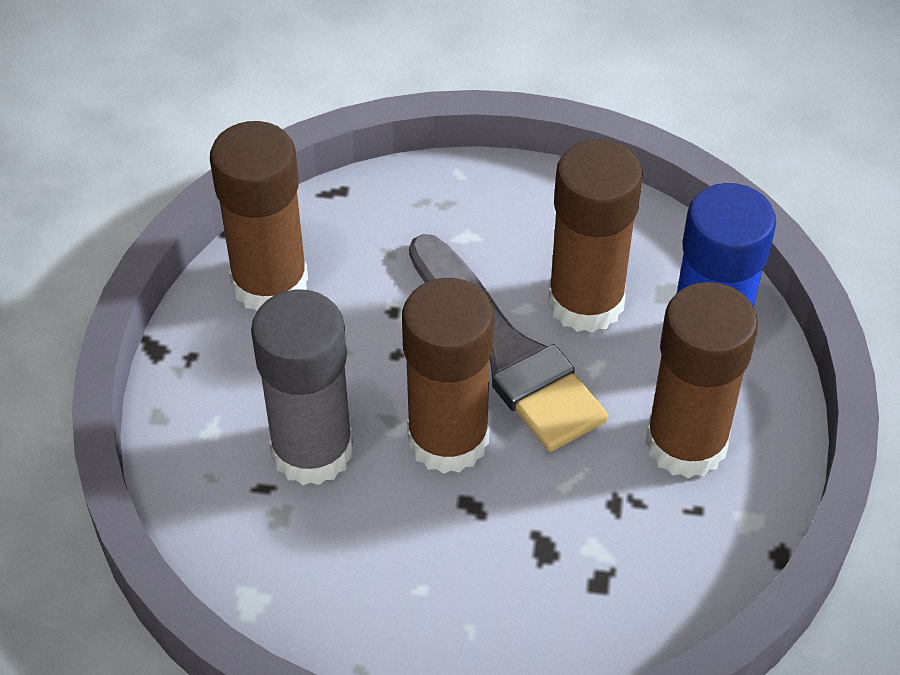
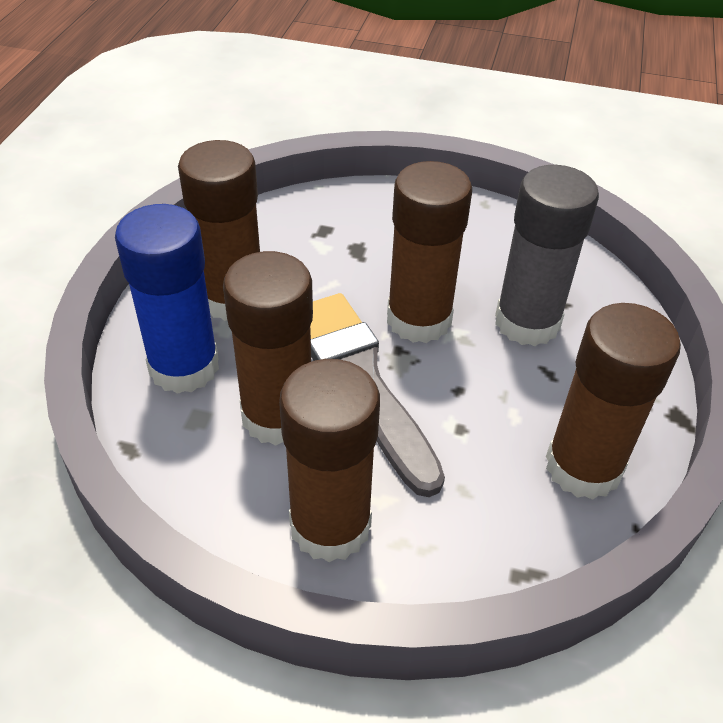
camera: 175 degrees left, 5 degrees down
none -> brown glue stick [279,359,380,562]

